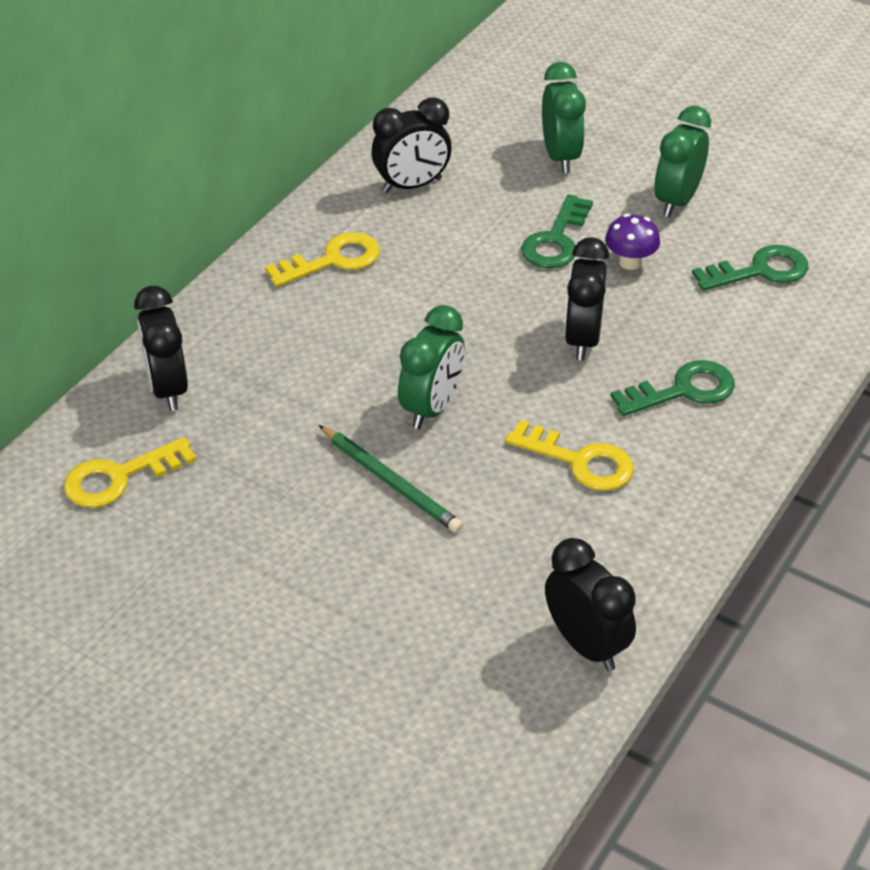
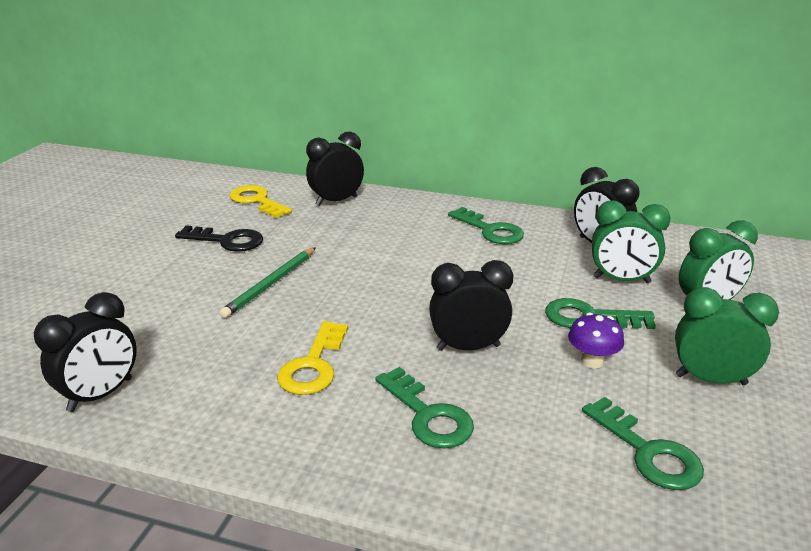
camera: 75 degrees right, 15 degrees down
yellow key [265,232,380,287] -> green key [448,207,524,244]
green clock [398,305,465,429] -> green clock moved to [592,201,671,283]
none -> black key [175,225,263,252]

